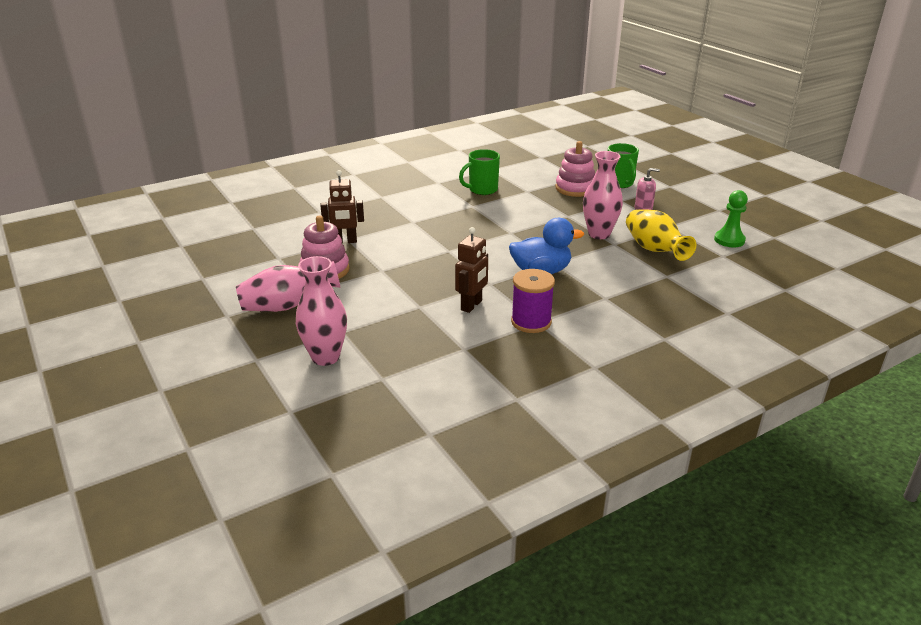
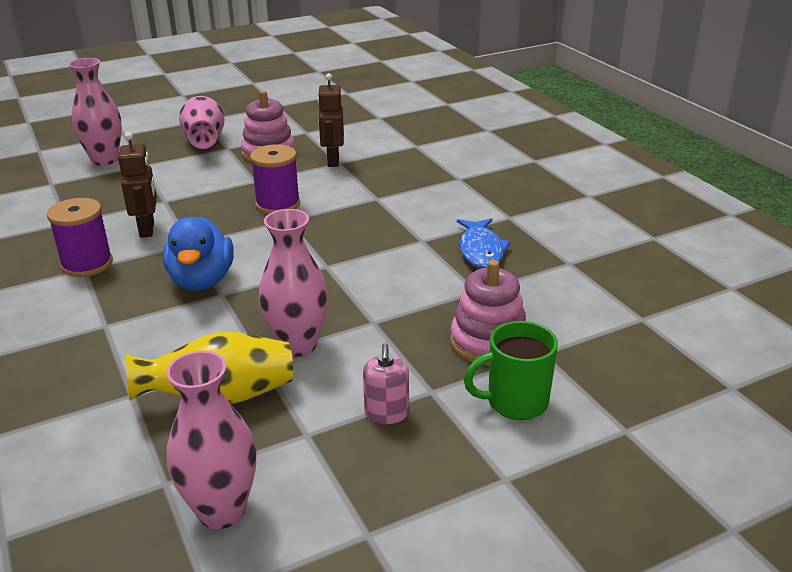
camera: 95 degrees right, 0 degrees up
brown robot [455,227,488,313] -> brown robot turned 135 degrees counterclockwise [118,132,157,238]
green mug [459,149,500,195] -> blue fish [457,218,511,268]
green pawn [714,190,748,247] -> pink vase [166,351,256,529]
none -> purple spool [250,144,300,214]

